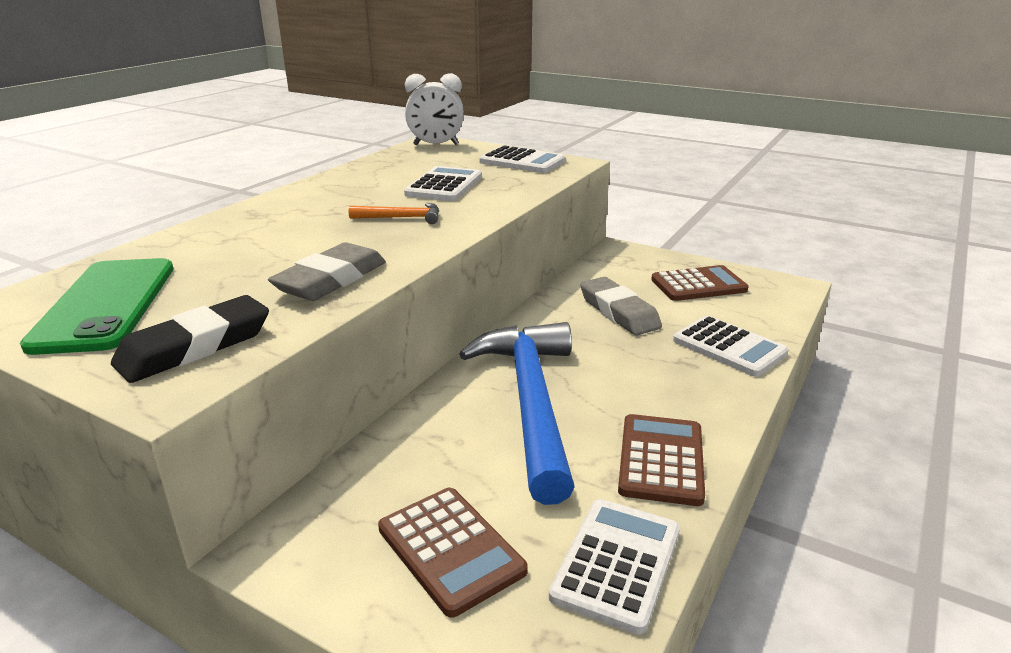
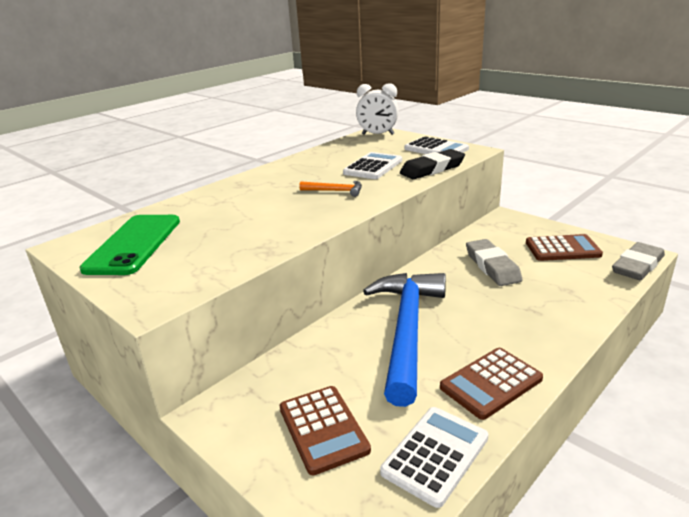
camera: 15 degrees right, 0 degrees up
black eraser [111,295,269,383] -> black eraser moved to [400,149,465,179]
grey eraser [268,242,386,301] -> grey eraser moved to [612,242,665,280]
brown calculator [618,414,705,506] -> brown calculator turned 150 degrees counterclockwise [440,348,543,420]
white calculator [673,316,789,377] -> none

